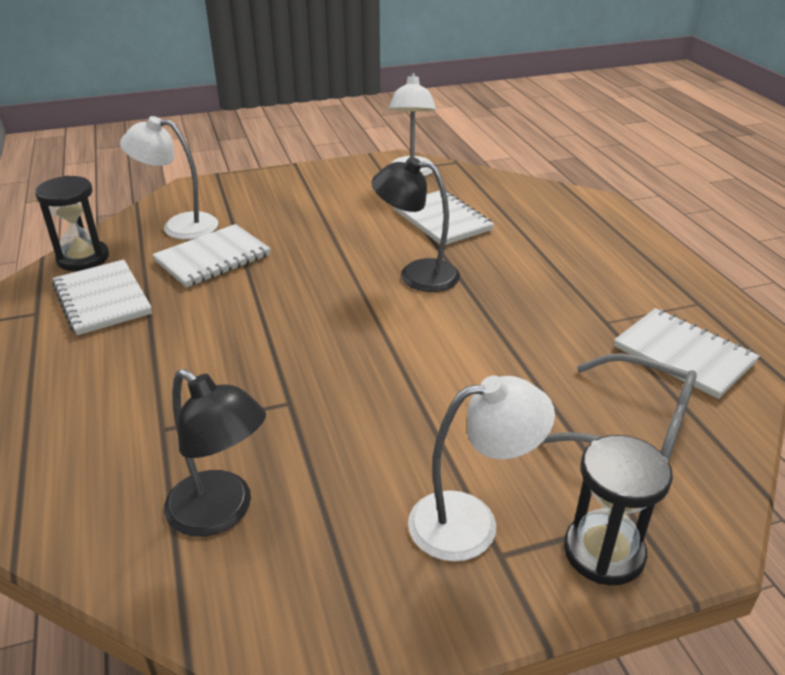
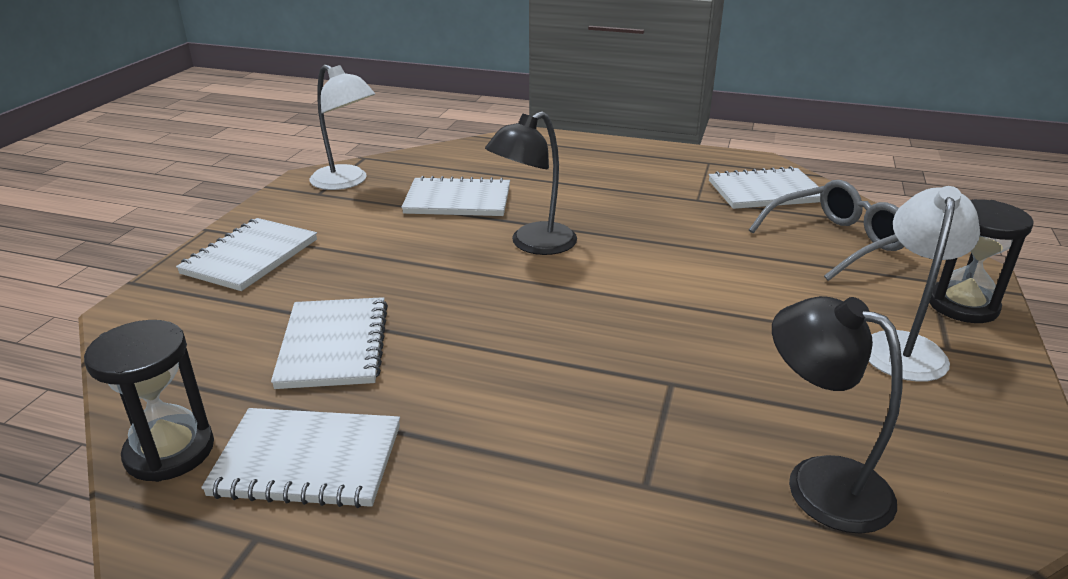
camera: 55 degrees left, 5 degrees down
white lamp [120,116,219,239] -> none
black lamp [164,369,266,537] -> black lamp turned 120 degrees counterclockwise [772,296,903,534]
none -> white notebook [176,218,317,291]

